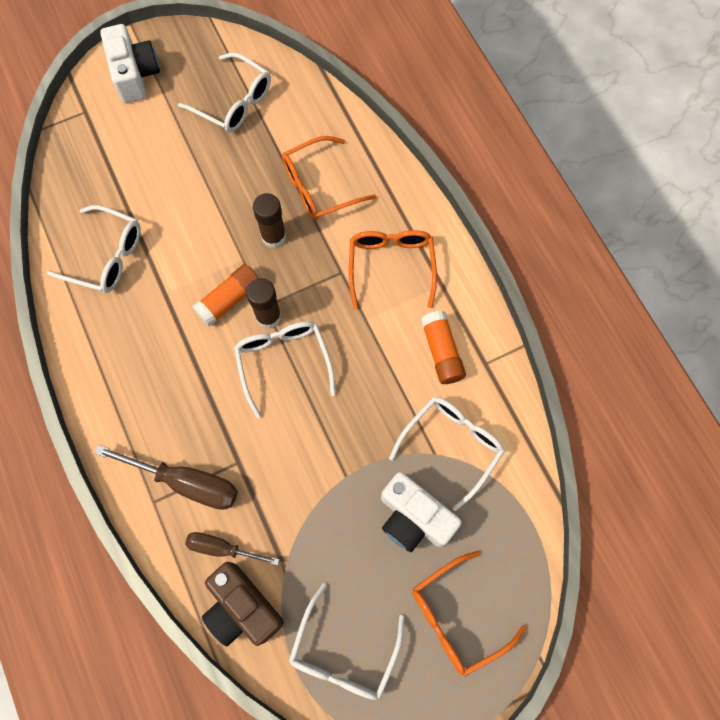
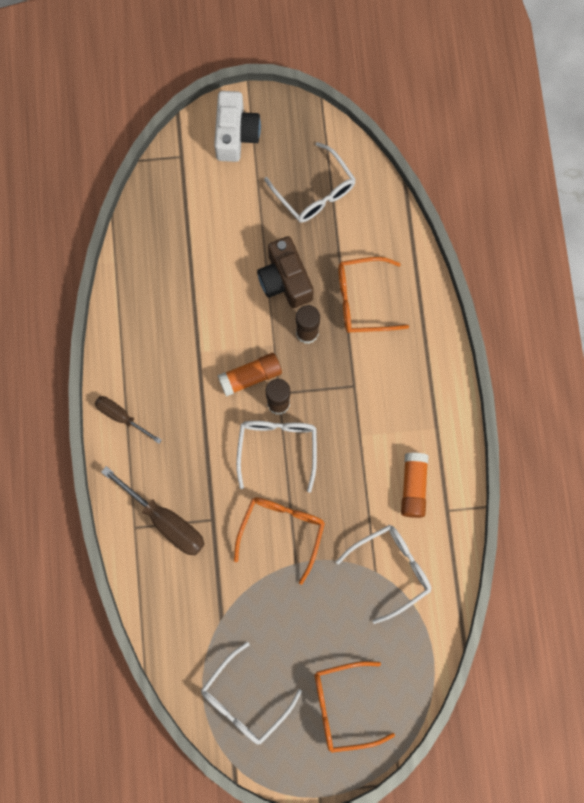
camera: 20 degrees right, 5 degrees up
white glasses [46,205,141,293] -> none
brown screwdriver [185,532,280,565] -> brown screwdriver moved to [95,396,162,444]
brown camera [202,562,284,646] -> brown camera moved to [257,236,314,308]
orange glasses [349,230,437,309] -> orange glasses moved to [234,497,325,585]
white camera [381,472,462,552] -> none

